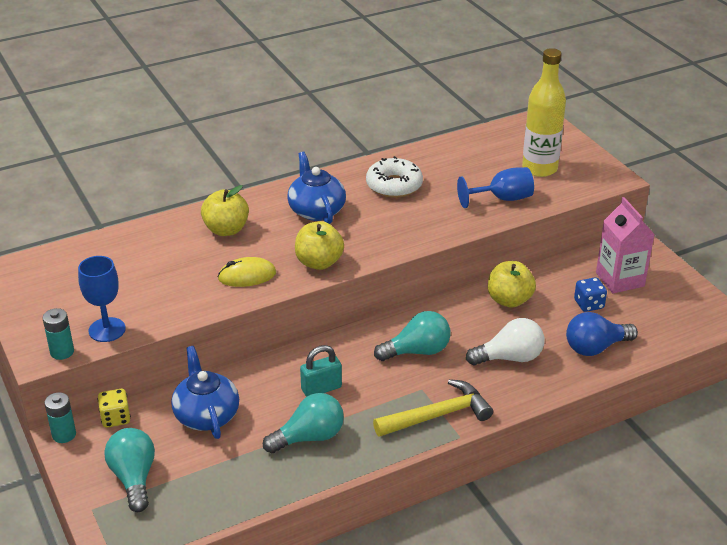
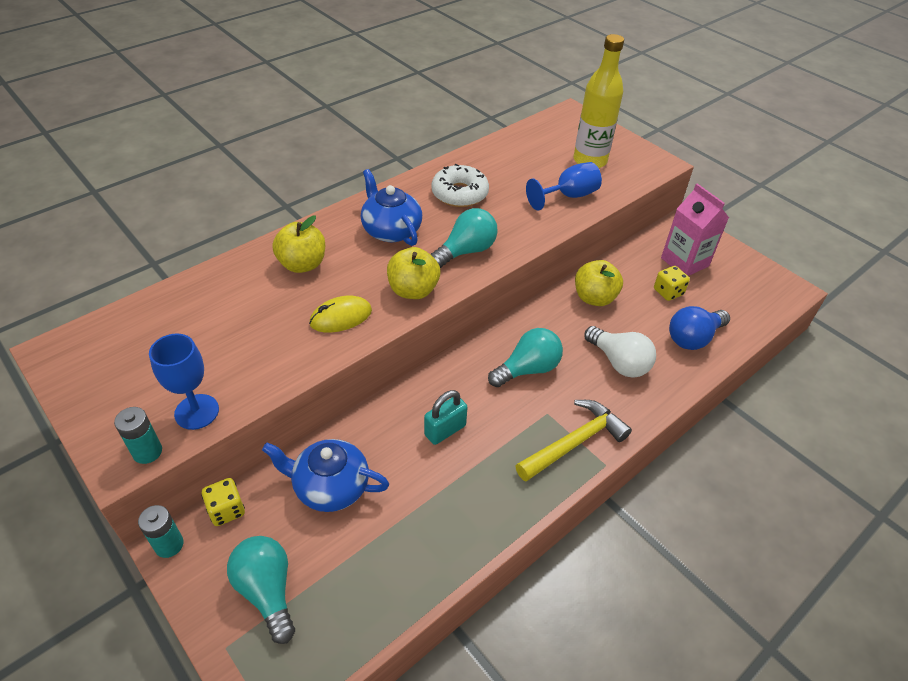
camera: 15 degrees left, 10 degrees up
blue teapot [171,346,239,439] -> blue teapot turned 45 degrees counterclockwise [262,439,389,512]
turquoise light bulb [263,393,344,453] -> turquoise light bulb moved to [430,208,498,268]
white light bulb [466,318,545,365] -> white light bulb turned 75 degrees clockwise [584,326,656,377]
blue dice [574,277,607,312] -> yellow dice [654,266,690,301]

